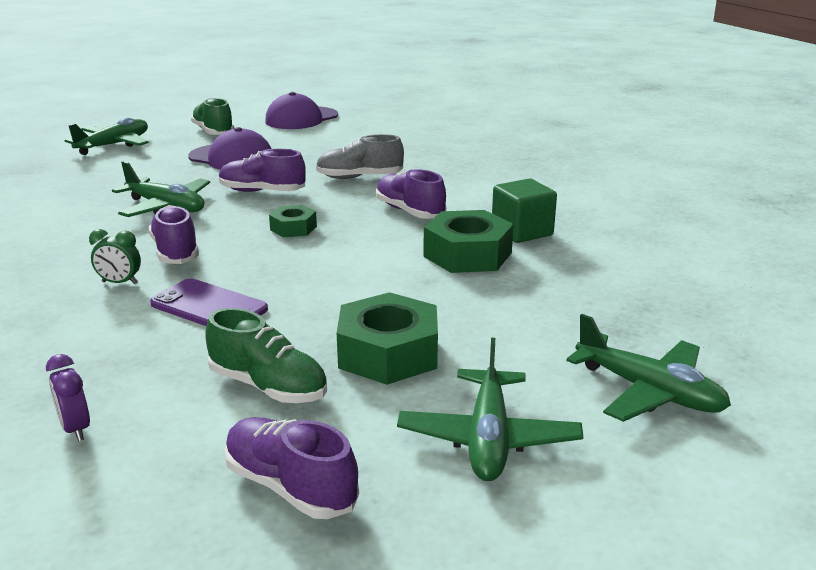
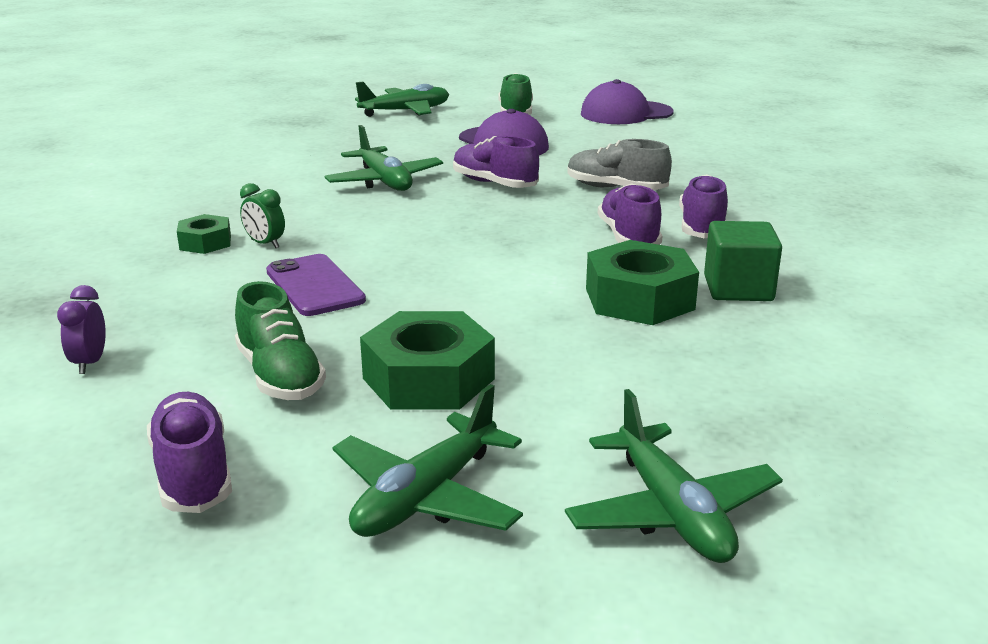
camera: 30 degrees right, 0 degrees up
purple shoe [149,205,199,264] -> purple shoe moved to [679,174,728,238]
green nut [269,205,317,237] -> green nut moved to [177,214,231,254]

